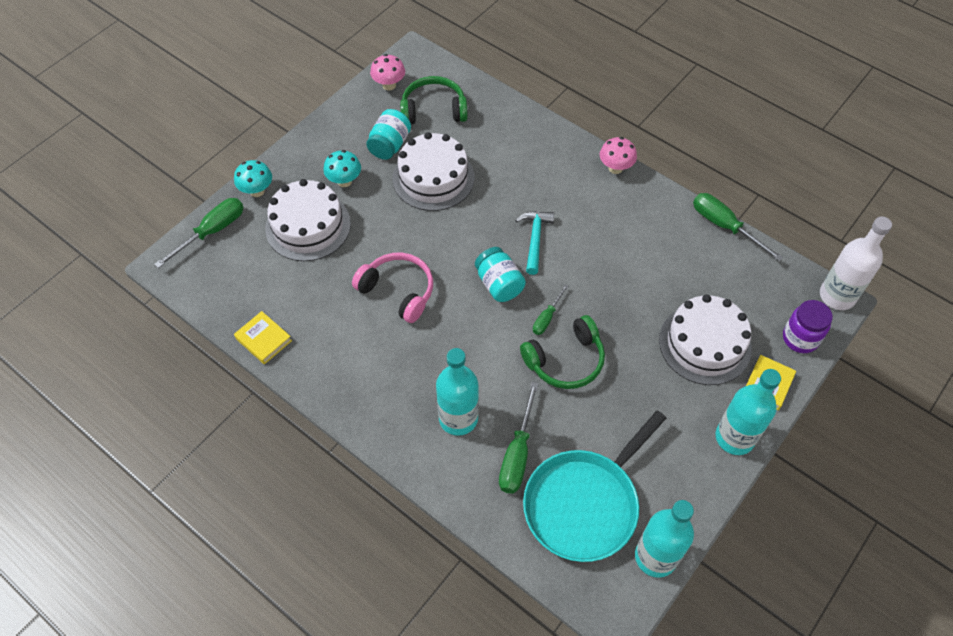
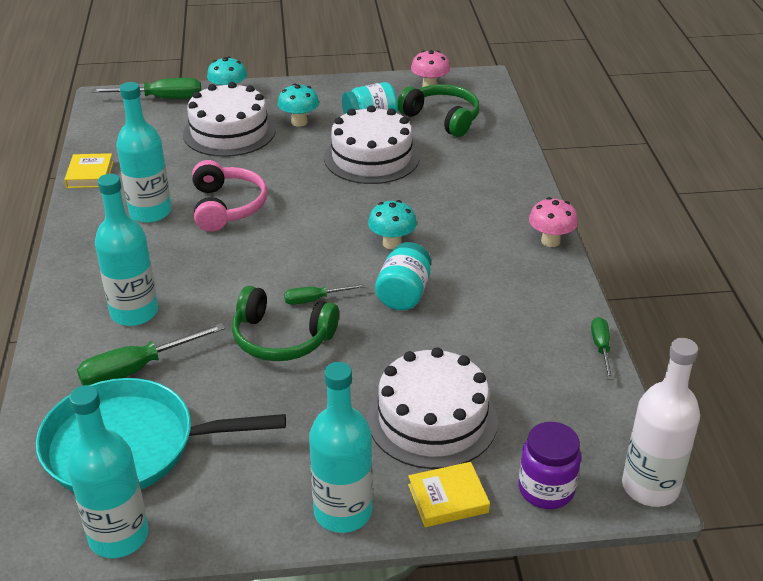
camera: 45 degrees right, 20 degrees down
turquoise jar [475,247,526,302] -> turquoise jar moved to [375,242,431,310]
turquoise hammer [515,211,554,275] -> turquoise mushroom [368,200,417,250]
green screwdriver [693,193,783,262] -> green screwdriver [591,317,613,380], size x0.58
none -> turquoise bottle [116,82,171,223]

